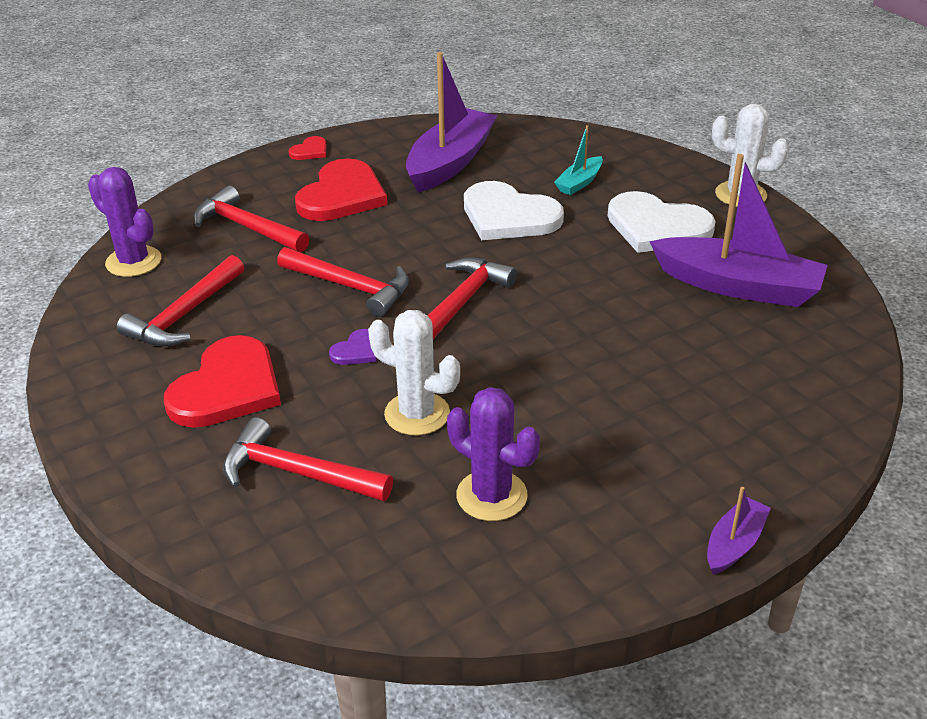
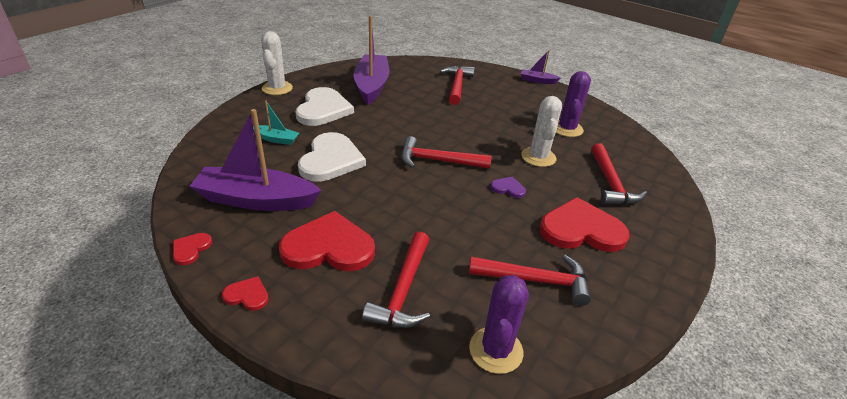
camera: 115 degrees left, 0 degrees up
red hammer [277,247,409,317] -> red hammer moved to [440,66,475,105]
none -> red heart [173,233,212,265]

